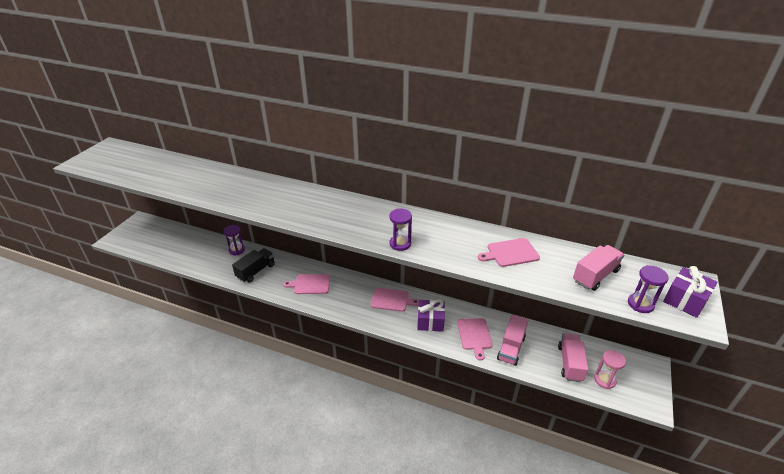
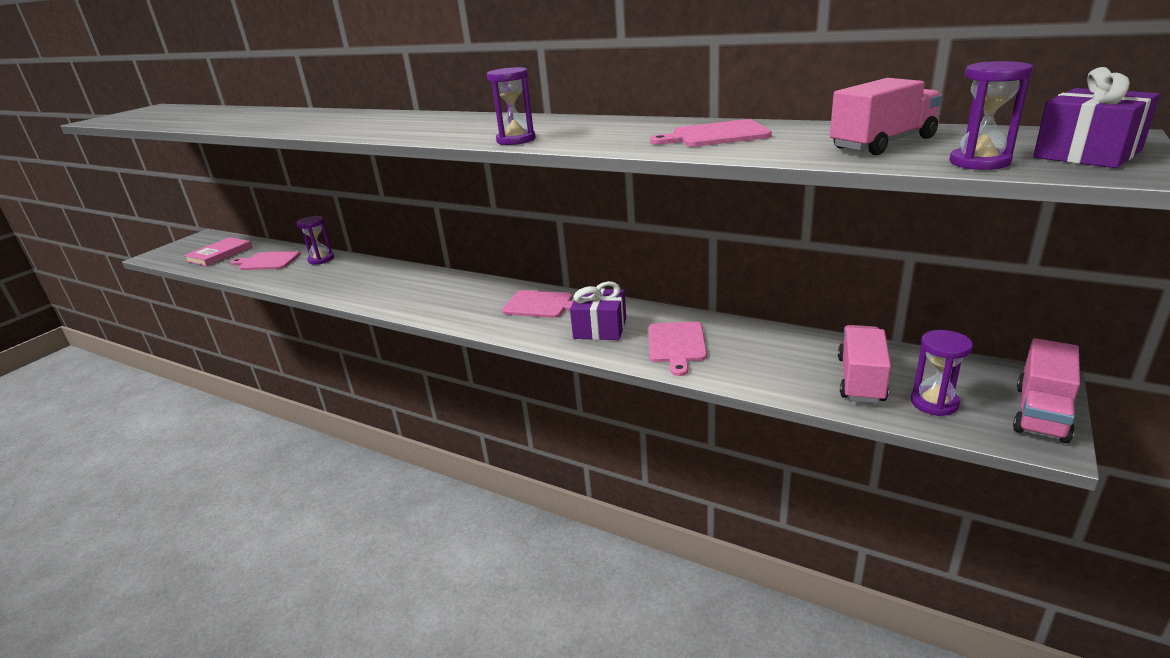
camera: 10 degrees right, 10 degrees down
black truck [232,248,275,283] -> none
pink cutting board [283,274,330,294] -> pink cutting board moved to [231,251,301,270]
pink truck [497,314,528,366] -> pink truck moved to [1013,338,1080,443]
pink hourglass [594,350,626,389] -> purple hourglass [911,330,973,416]
none -> pink book [184,237,252,266]

